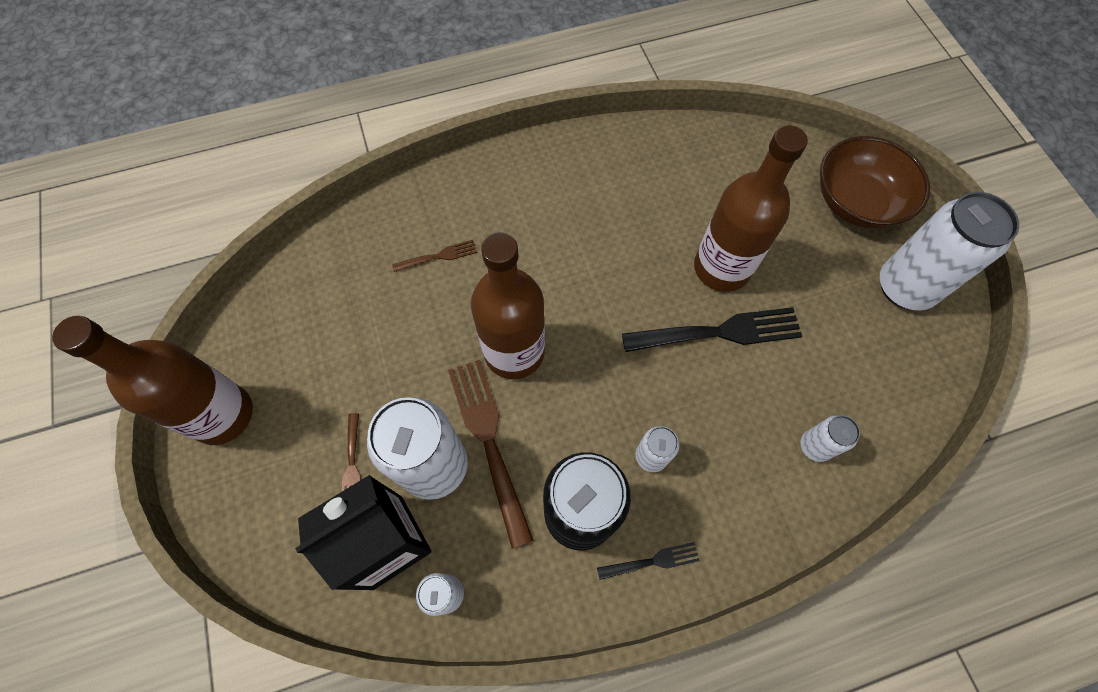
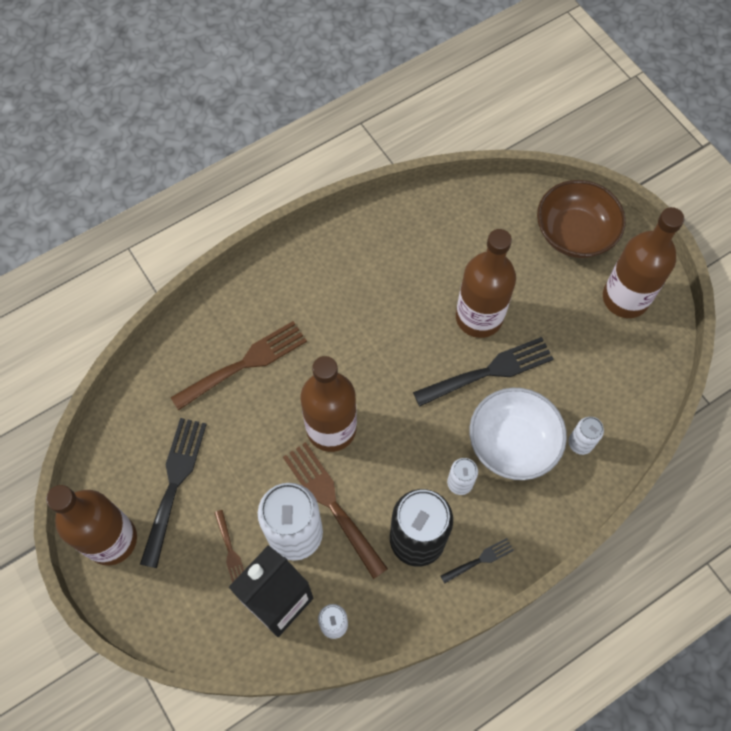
camera: 15 degrees left, 0 degrees up
brown fork [392,240,477,272] -> brown fork [170,321,307,411], size x2.01
white can [880,192,1019,310] -> brown bottle [603,207,684,318]
none -> black fork [140,418,207,568]
none -> white bowl [470,388,567,480]

